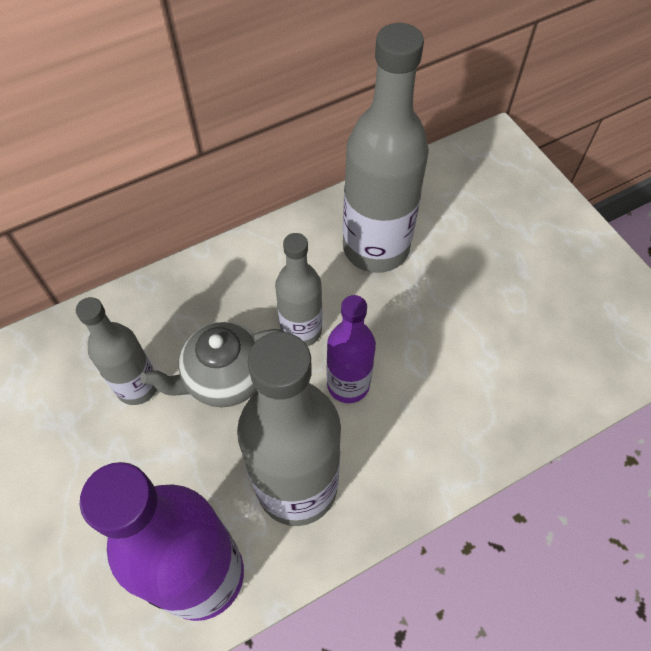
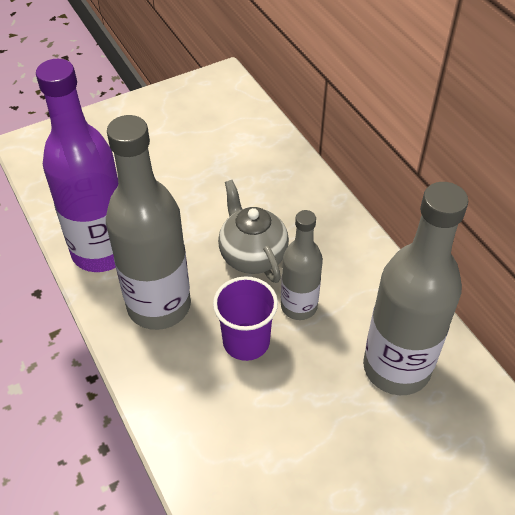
camera: 90 degrees right, 10 degrees down
grey bottle [76,297,157,405] -> none
purple bottle [327,295,376,403] -> purple cup [213,276,278,361]

